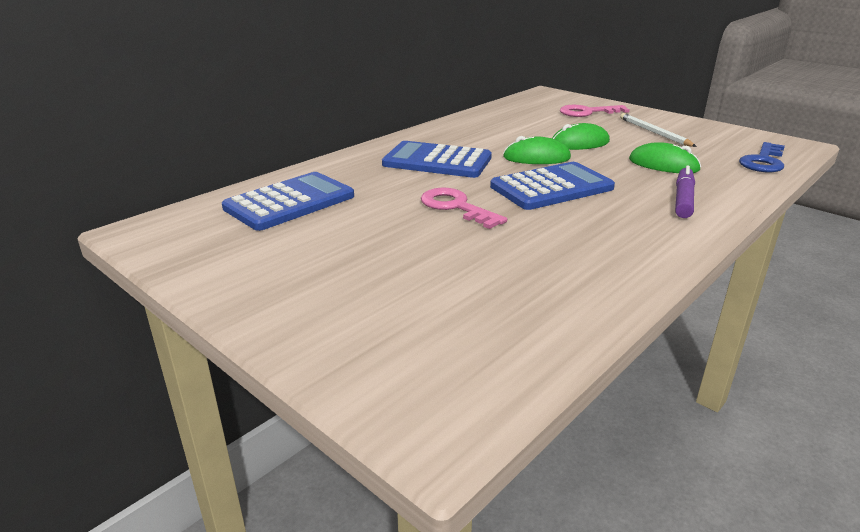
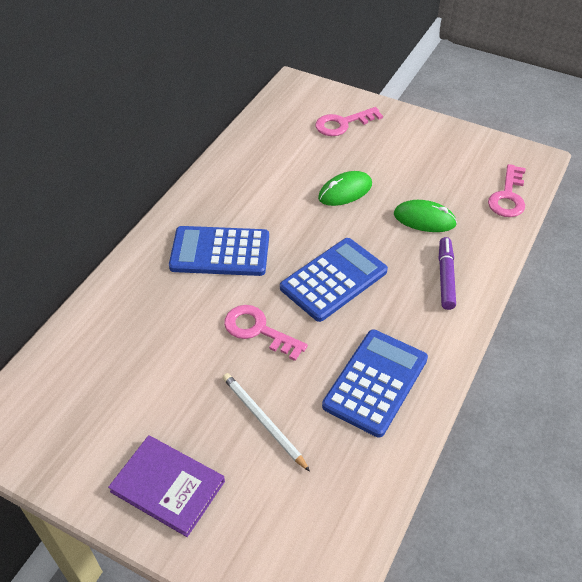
camera: 15 degrees left, 20 degrees up
blue calculator [222,172,354,231] -> blue calculator moved to [322,330,428,438]
green mouse [503,136,571,164] -> none
white pencil [620,113,697,147] -> white pencil moved to [223,373,310,471]
blue key [739,142,785,172] -> pink key [488,164,526,217]
none -> purple book [108,435,225,537]

